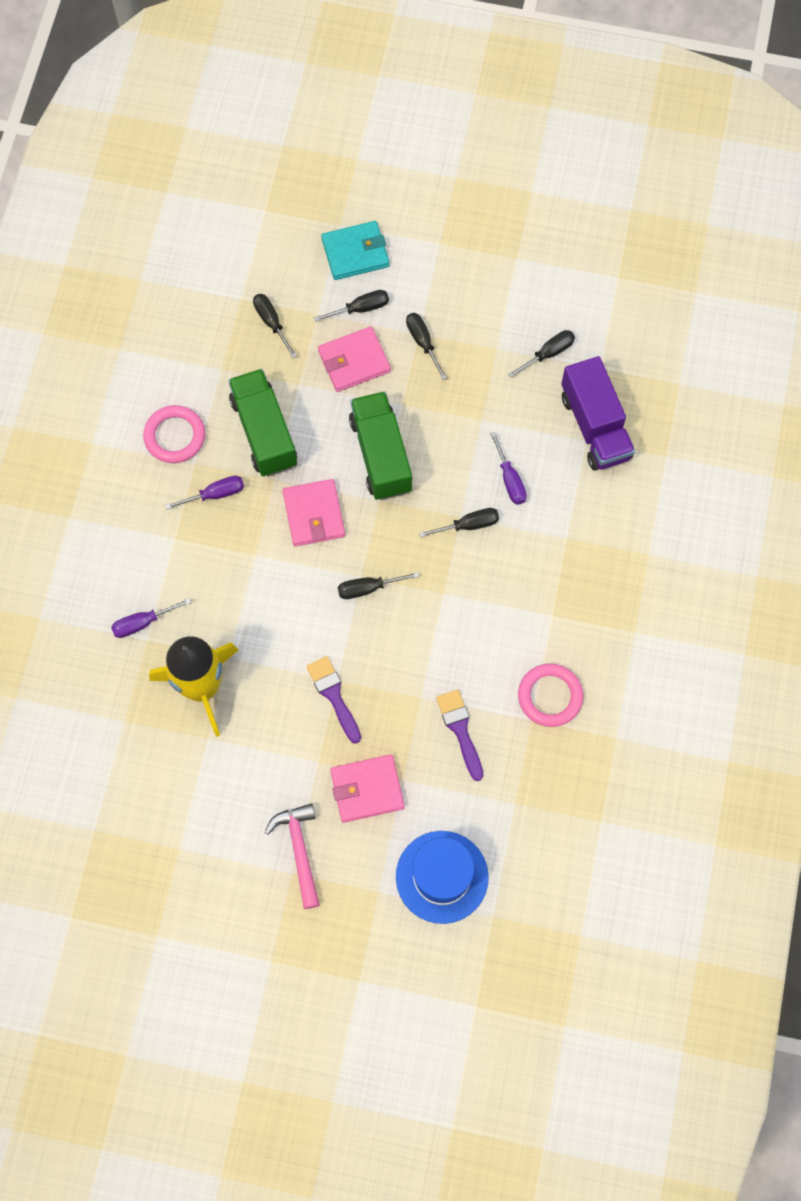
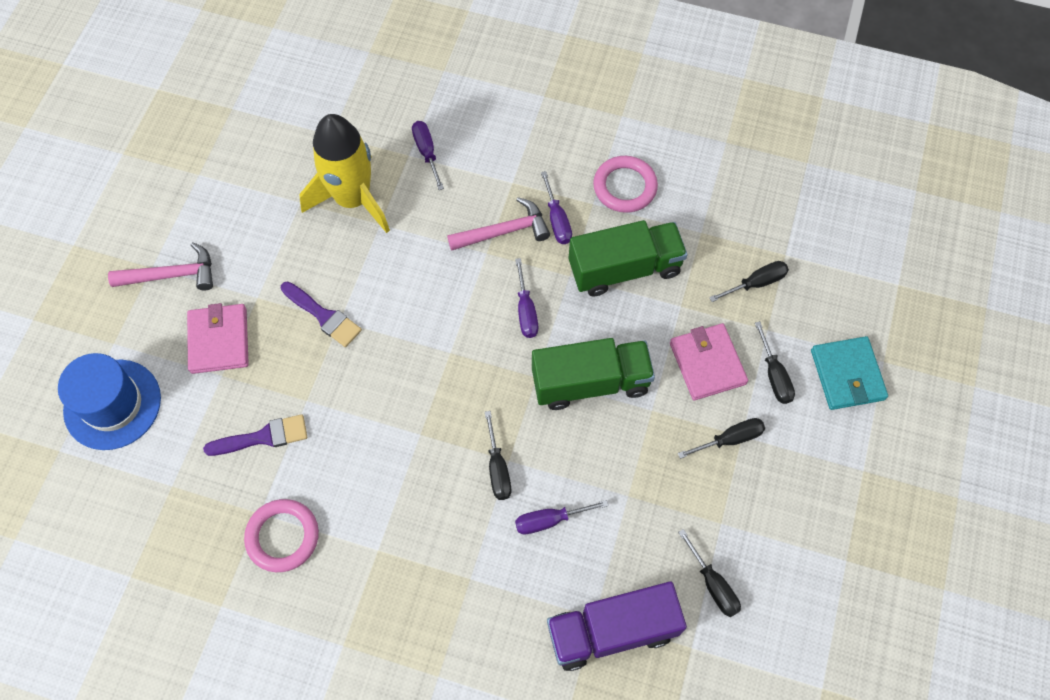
camera: 95 degrees right, 5 degrees down
pink wallet [282,479,345,547] -> purple screwdriver [515,258,538,338]
purple brush [306,656,361,744] -> purple brush turned 60 degrees clockwise [281,281,362,347]
black screwdriver [338,572,419,599] -> none
none -> pink hammer [447,197,550,251]

